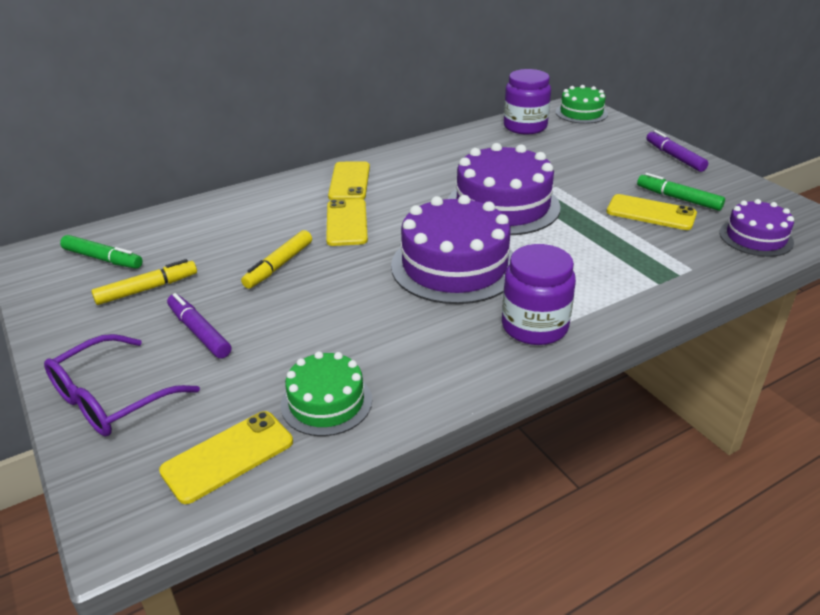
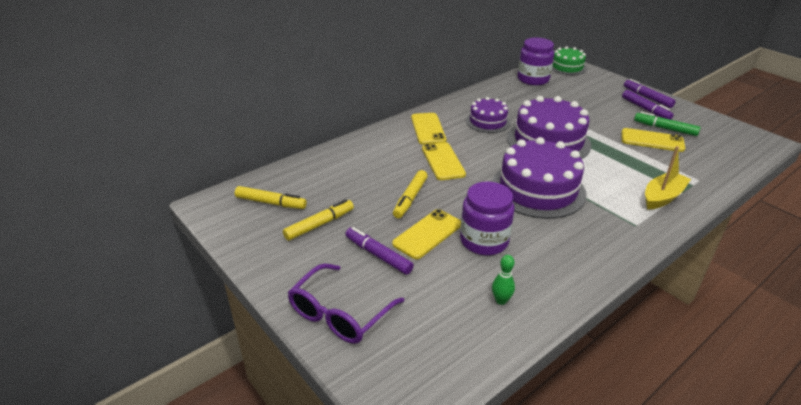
camera: 10 degrees left, 0 degrees up
green marker [60,235,143,269] -> yellow marker [235,186,307,209]
yellow phone [159,411,293,504] -> yellow phone moved to [392,209,461,259]
green cake [281,351,372,436] -> green bowling pin [492,255,515,305]
purple jar [502,244,576,345] -> purple jar moved to [460,182,515,255]
purple cake [720,199,794,257] -> purple cake moved to [466,97,510,133]
none -> purple marker [622,90,674,120]
none -> yellow boat [645,146,691,209]

